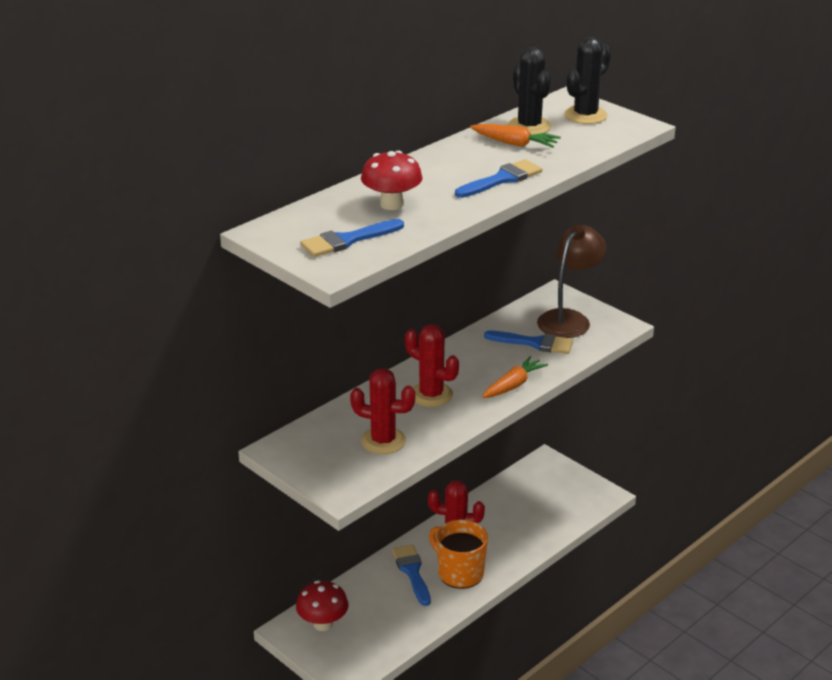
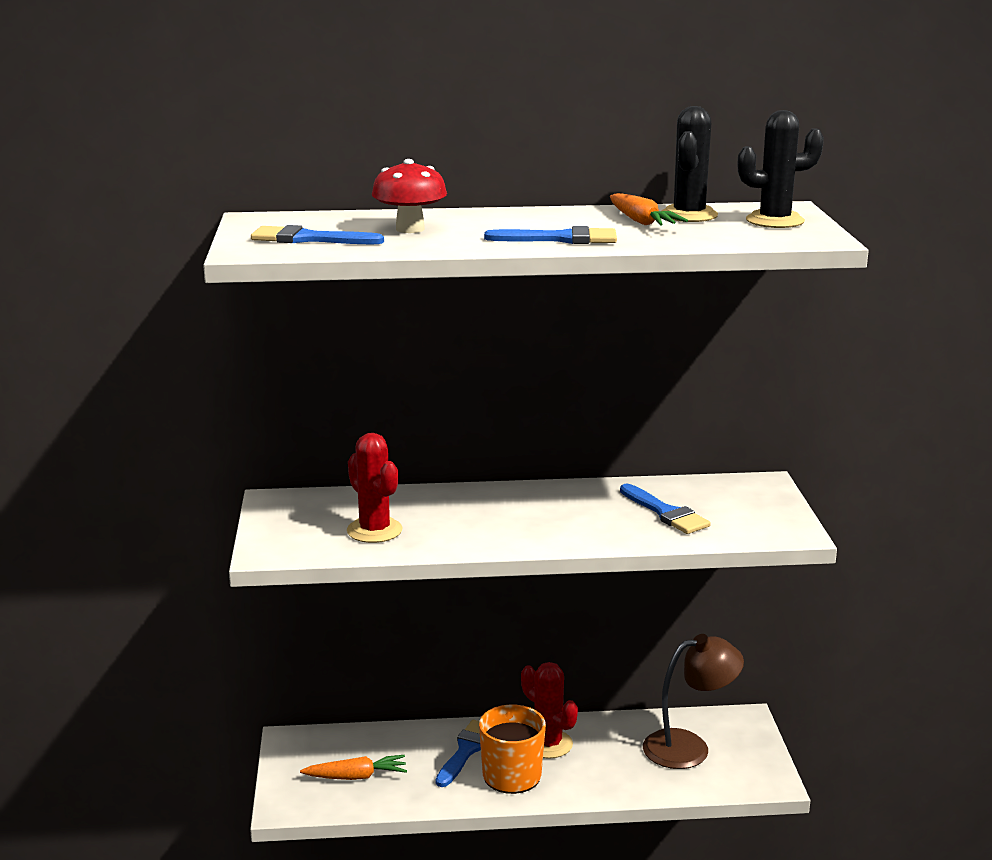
camera: 40 degrees right, 10 degrees down
red mushroom [296,580,349,631] -> none
red cactus [405,324,459,407] -> none
orange carrot [482,356,548,398] -> orange carrot moved to [300,755,407,780]
brown lamp [537,225,606,338] -> brown lamp moved to [643,634,744,769]

